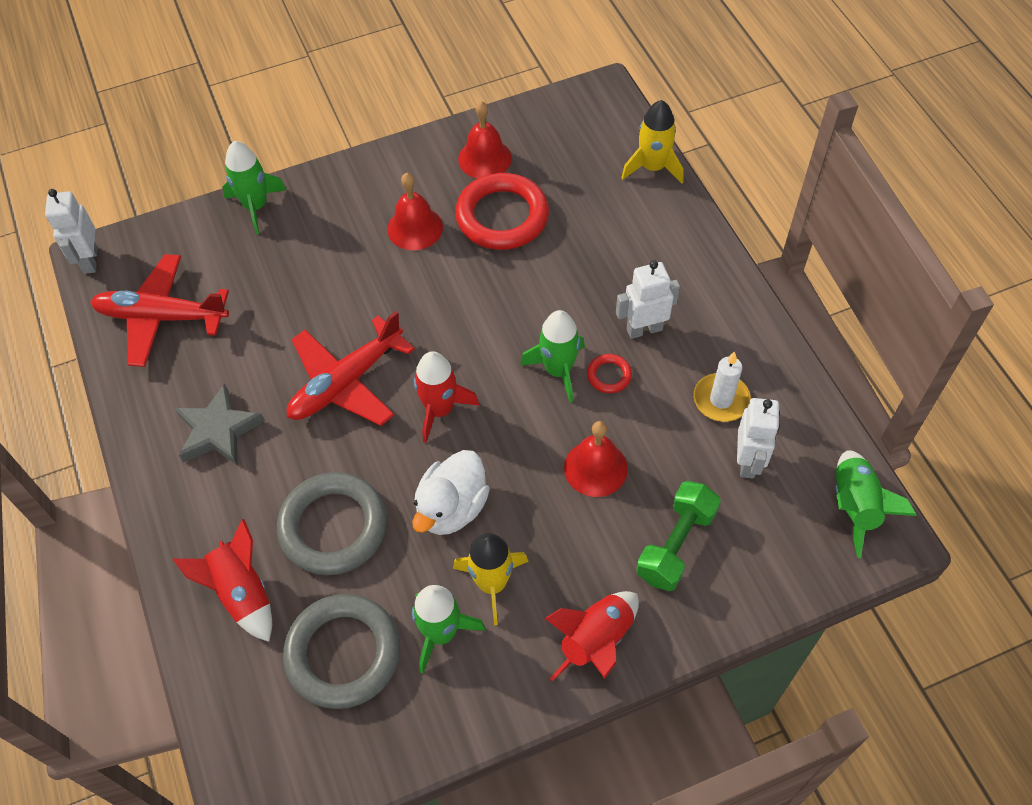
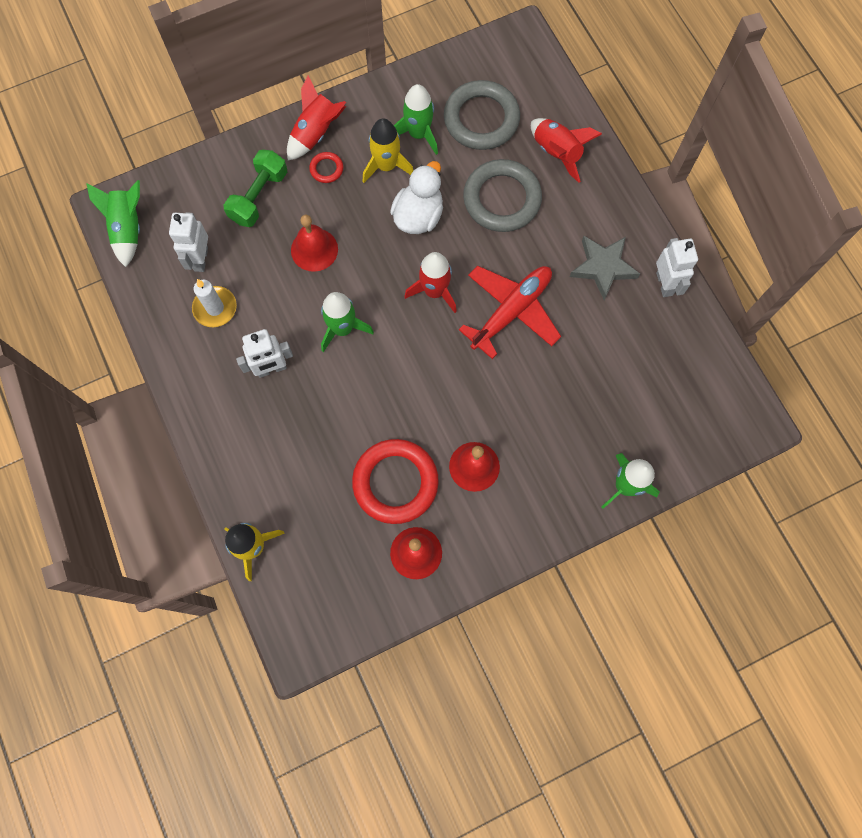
camera: 175 degrees right, 15 degrees up
white robot [45,189,98,274] -> white robot moved to [656,238,698,297]
red plane [90,254,229,367] -> none
red ring [587,354,632,393] -> red ring moved to [309,152,343,183]

